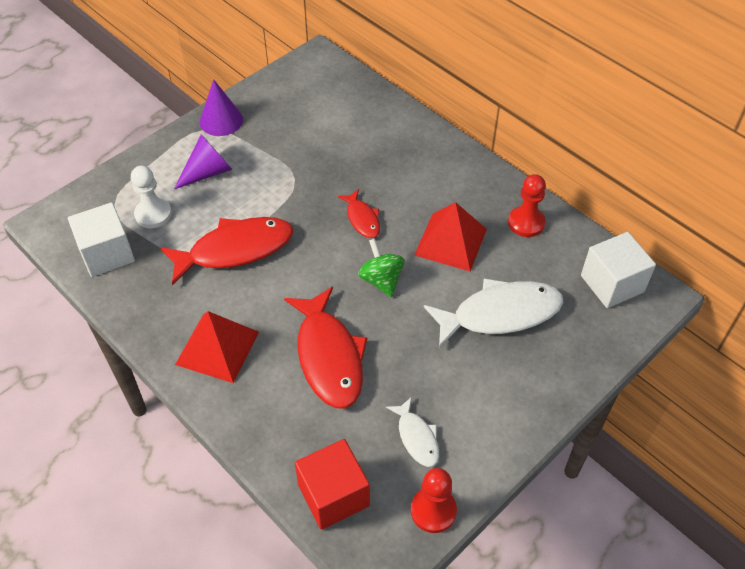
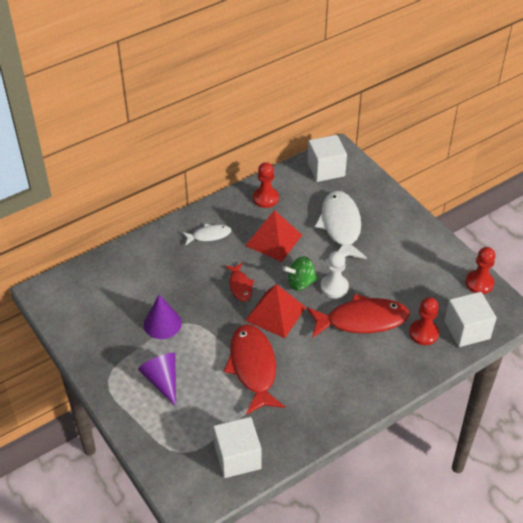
camera: 80 degrees left, 5 degrees down
white pawn [131,166,172,228] -> white pawn moved to [320,251,349,298]
red pyramid [175,311,259,383] -> red pyramid moved to [245,284,306,338]
purple cone [199,79,243,136] -> purple cone moved to [144,295,182,339]
red cube [295,439,370,530] -> white cube [444,292,497,347]
red fish [337,189,380,238] -> red fish turned 90 degrees clockwise [225,263,254,302]
white fish [386,397,439,467] -> white fish moved to [182,224,231,245]
none -> red pawn [409,297,439,345]

